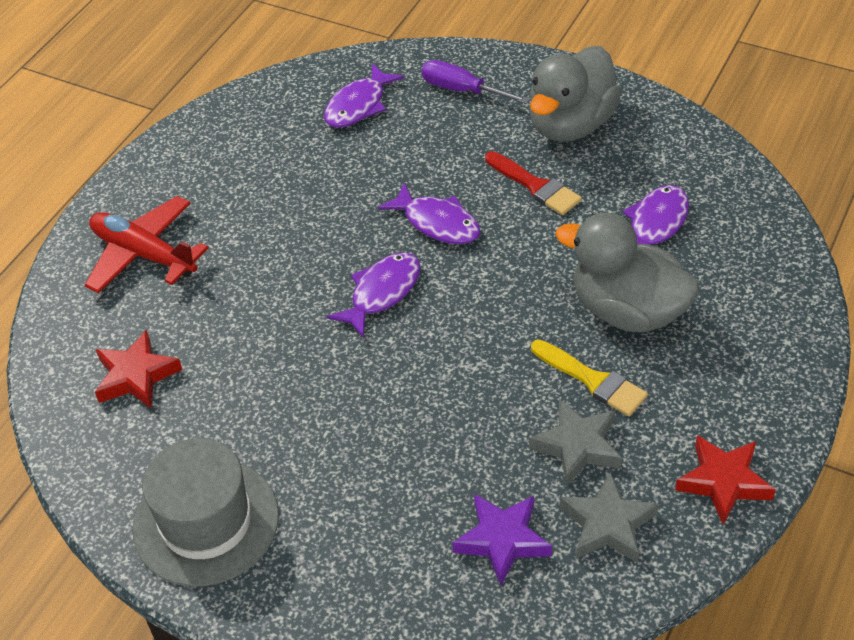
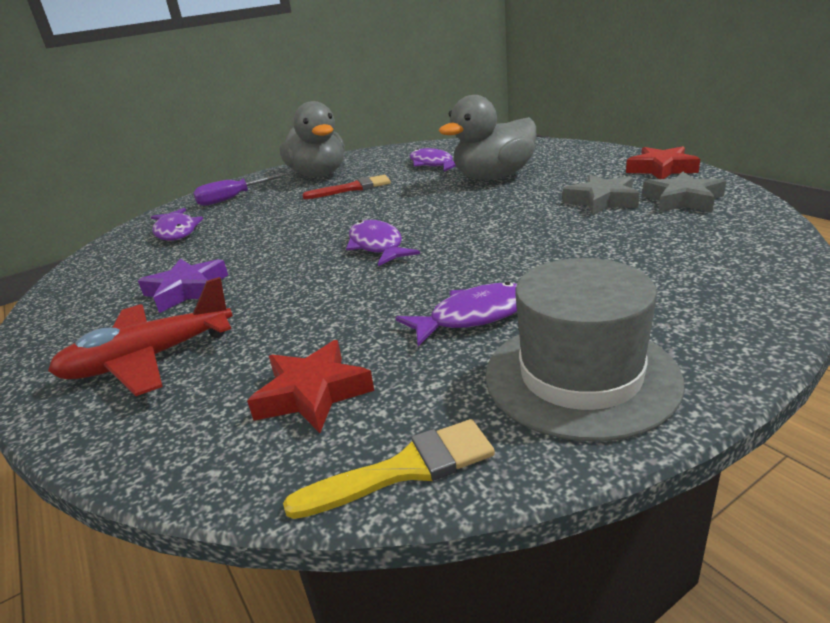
camera: 60 degrees left, 20 degrees down
purple fish [378,183,480,244] -> purple fish moved to [395,282,517,346]
purple star [452,494,552,585] -> purple star moved to [138,259,228,313]
yellow brush [531,340,648,416] -> yellow brush moved to [283,419,495,519]

